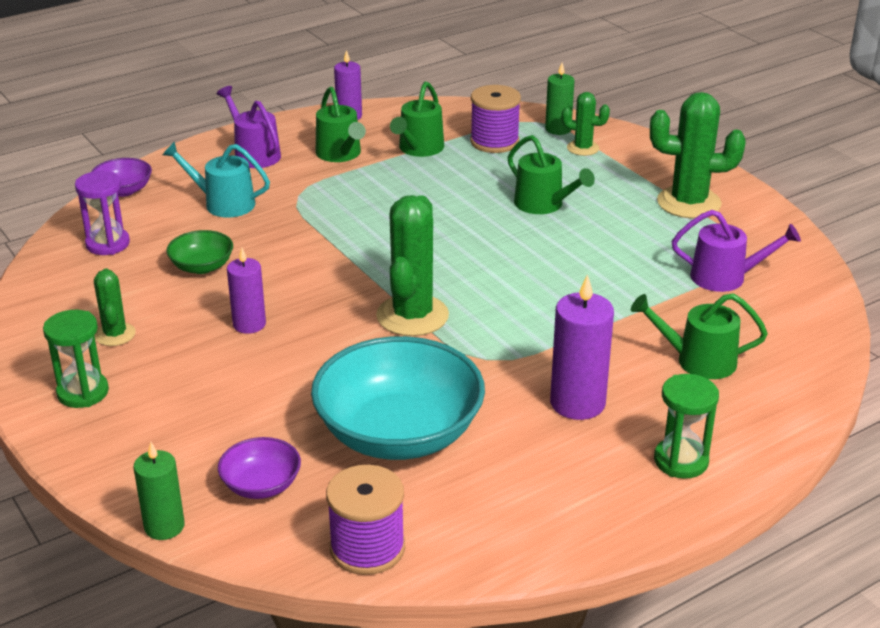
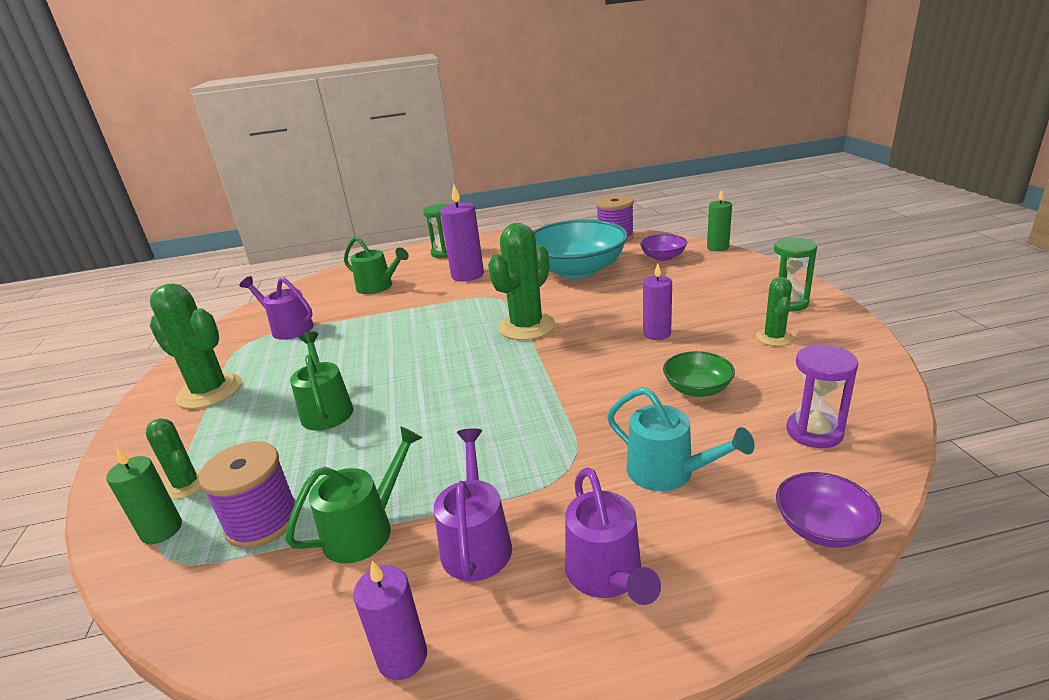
camera: 155 degrees left, 5 degrees down
green watering can [316,87,366,162] -> purple watering can [434,428,512,581]

